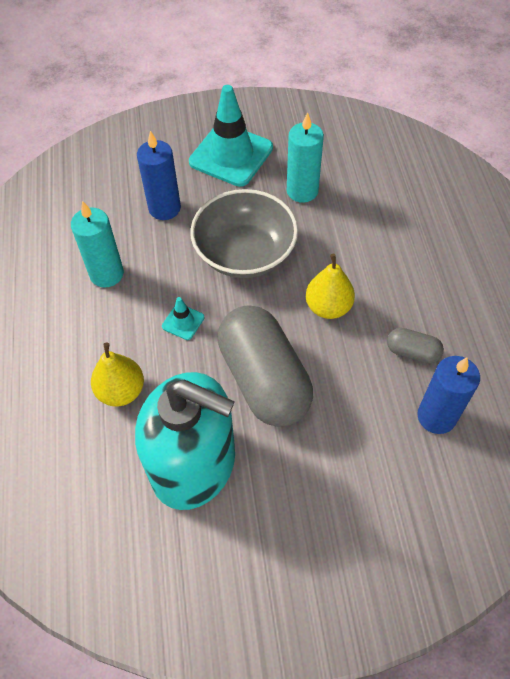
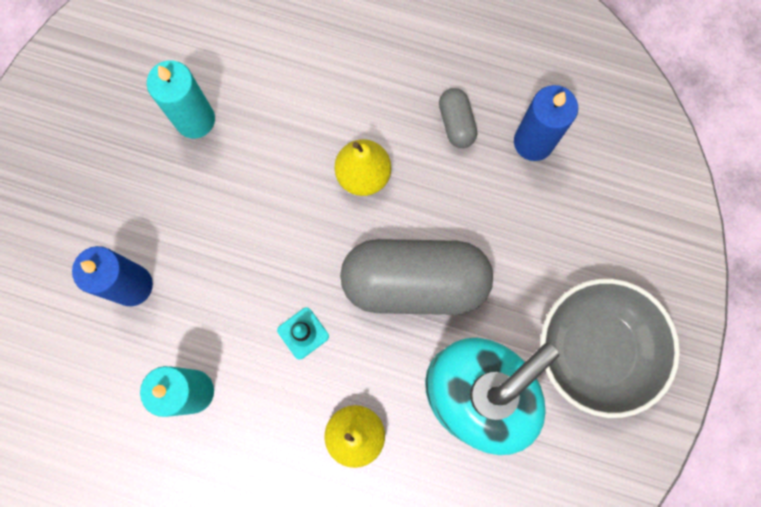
camera: 65 degrees left, 20 degrees up
turquoise traffic cone [189,85,273,187] -> none
grey bowl [190,189,298,278] -> grey bowl moved to [541,279,680,418]
grey capsule [387,328,444,363] -> grey capsule turned 60 degrees counterclockwise [439,88,477,148]

